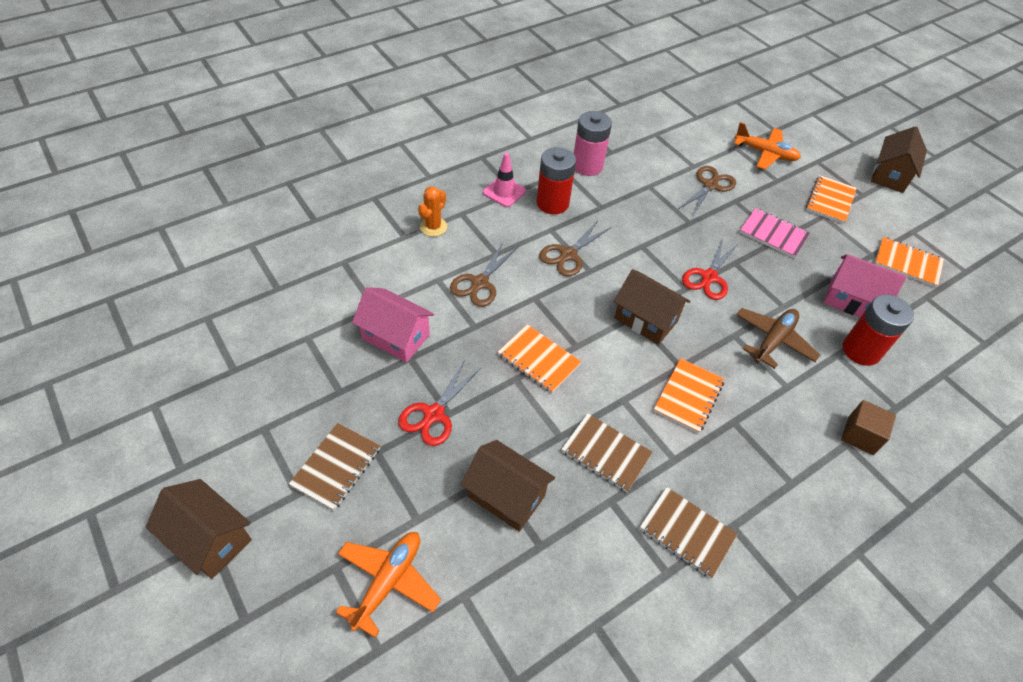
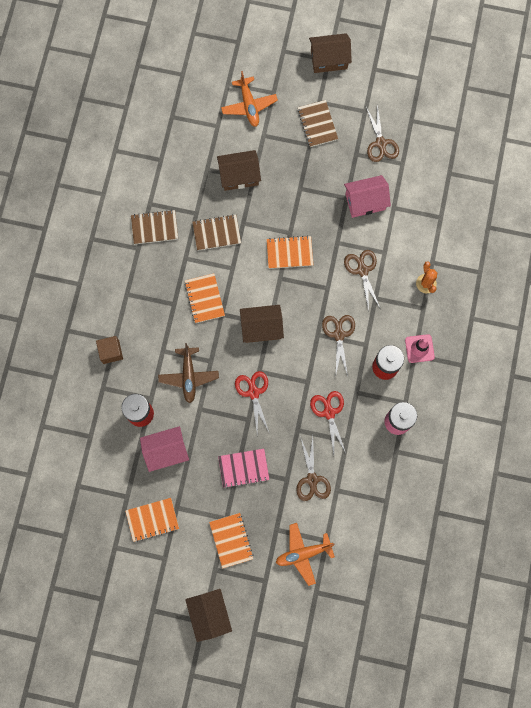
camera: 140 degrees right, 25 degrees up
red scissors [398,360,481,446] -> red scissors moved to [310,391,346,454]
none -> brown scissors [366,104,399,162]

